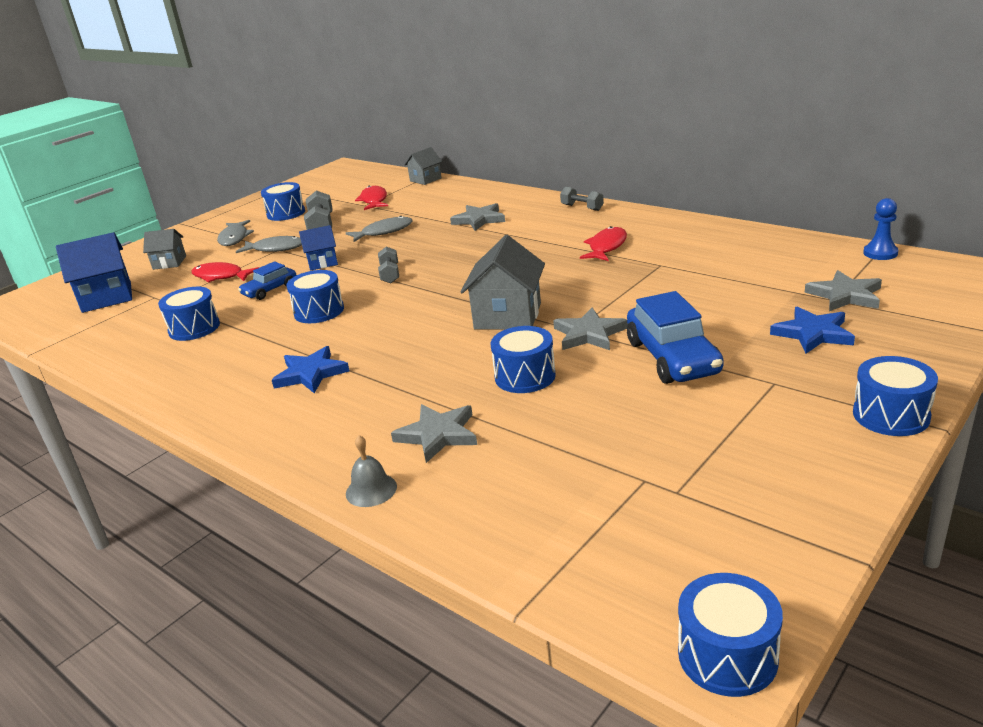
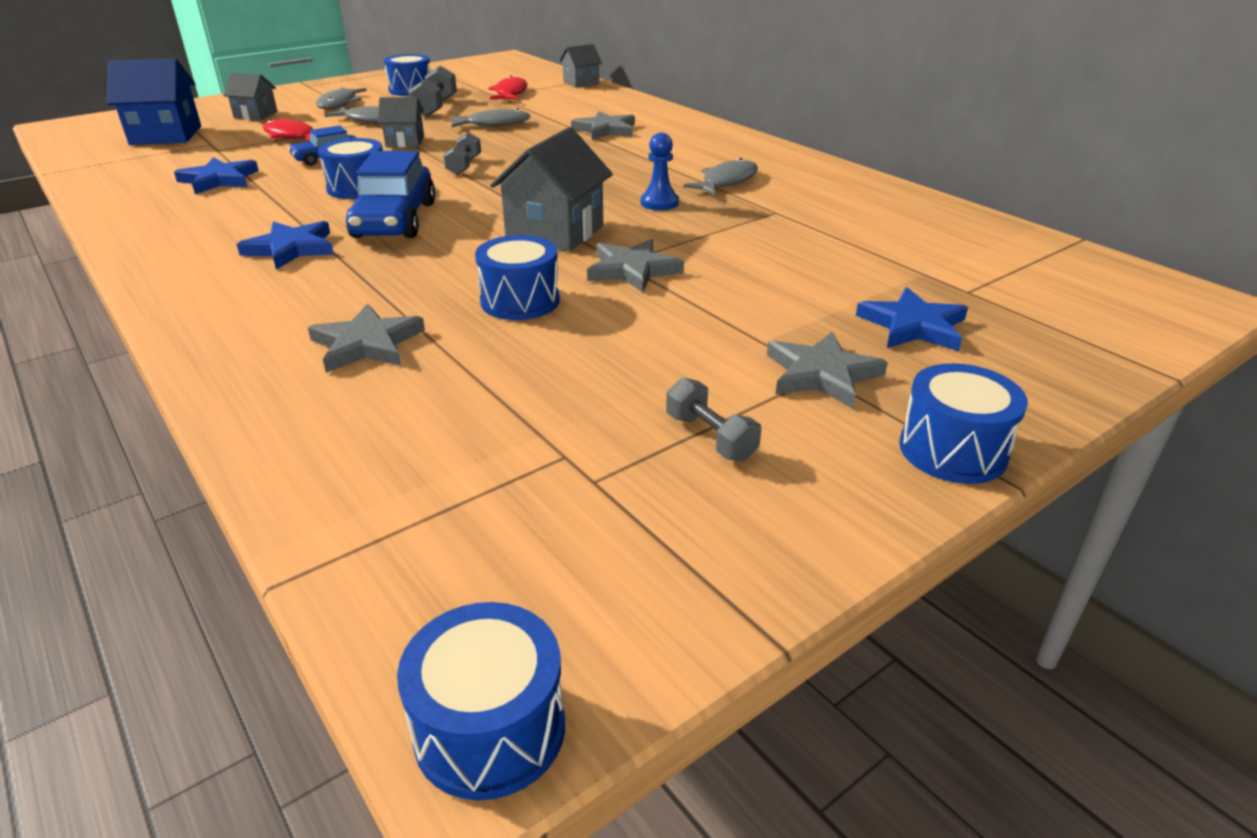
camera: 10 degrees right, 5 degrees up
blue drum [158,287,220,341] -> blue star [174,157,259,194]
blue house [299,225,338,271] -> grey house [378,97,424,147]
grey bell [346,435,397,507] -> none
grey dumbbell [560,187,604,211] -> grey dumbbell moved to [666,377,761,461]
red fish [580,226,627,261] -> grey fish [683,158,758,196]
blue car [627,291,724,384] -> blue car moved to [346,151,435,238]
grey star [805,270,882,311] -> grey star moved to [767,331,888,408]
blue pawn [863,198,898,260] -> blue pawn moved to [641,133,679,210]

